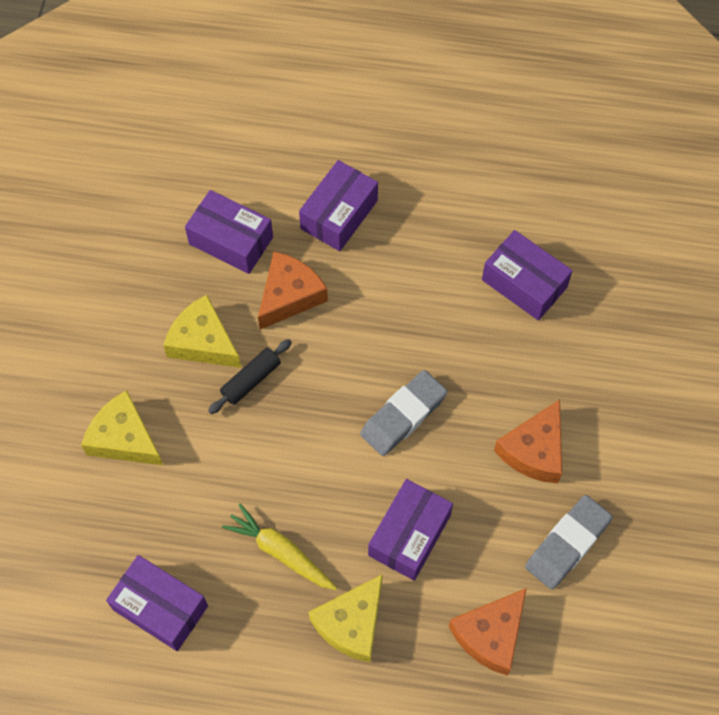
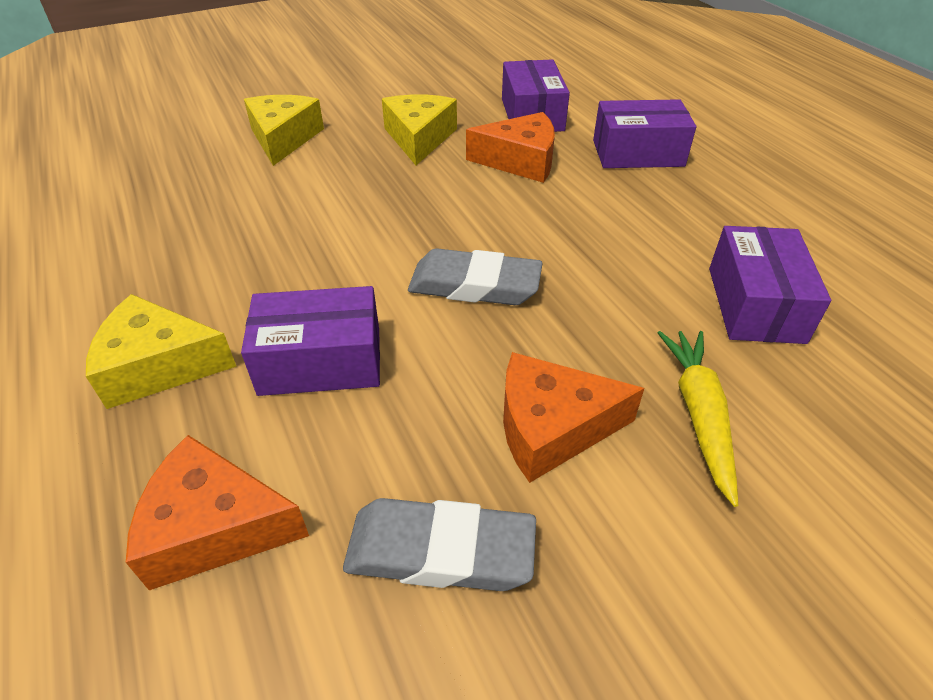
camera: 55 degrees right, 20 degrees down
purple box [106,555,208,651] -> none
black rolling pin [208,339,292,414] -> none
yellow carrot [222,503,338,590] -> yellow carrot moved to [658,331,738,507]

